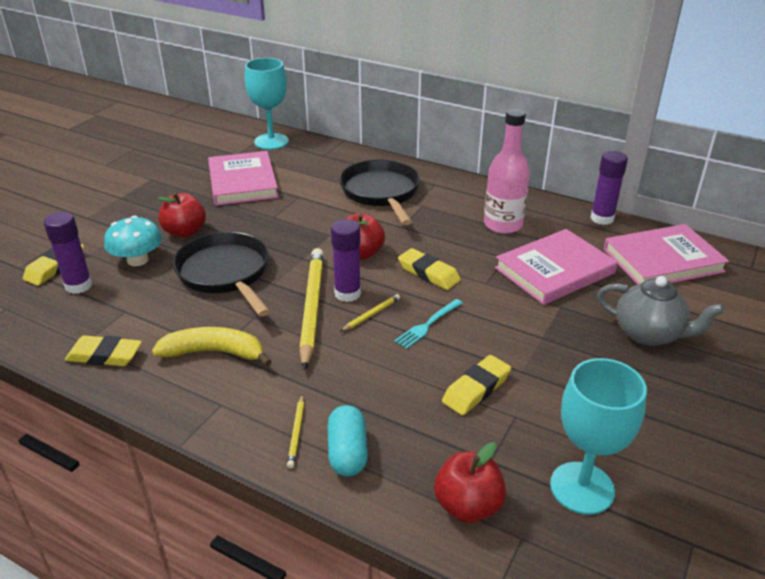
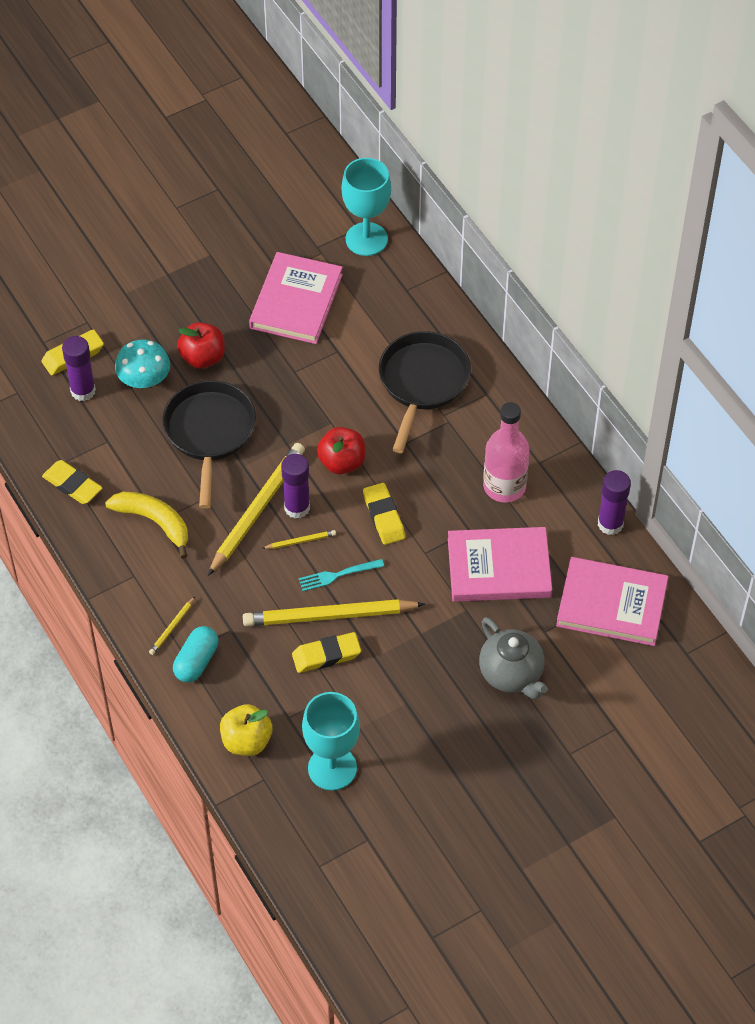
camera: 30 degrees right, 20 degrees up
red apple [434,442,506,523] -> yellow apple [220,704,273,756]
none -> yellow pencil [243,599,425,626]

